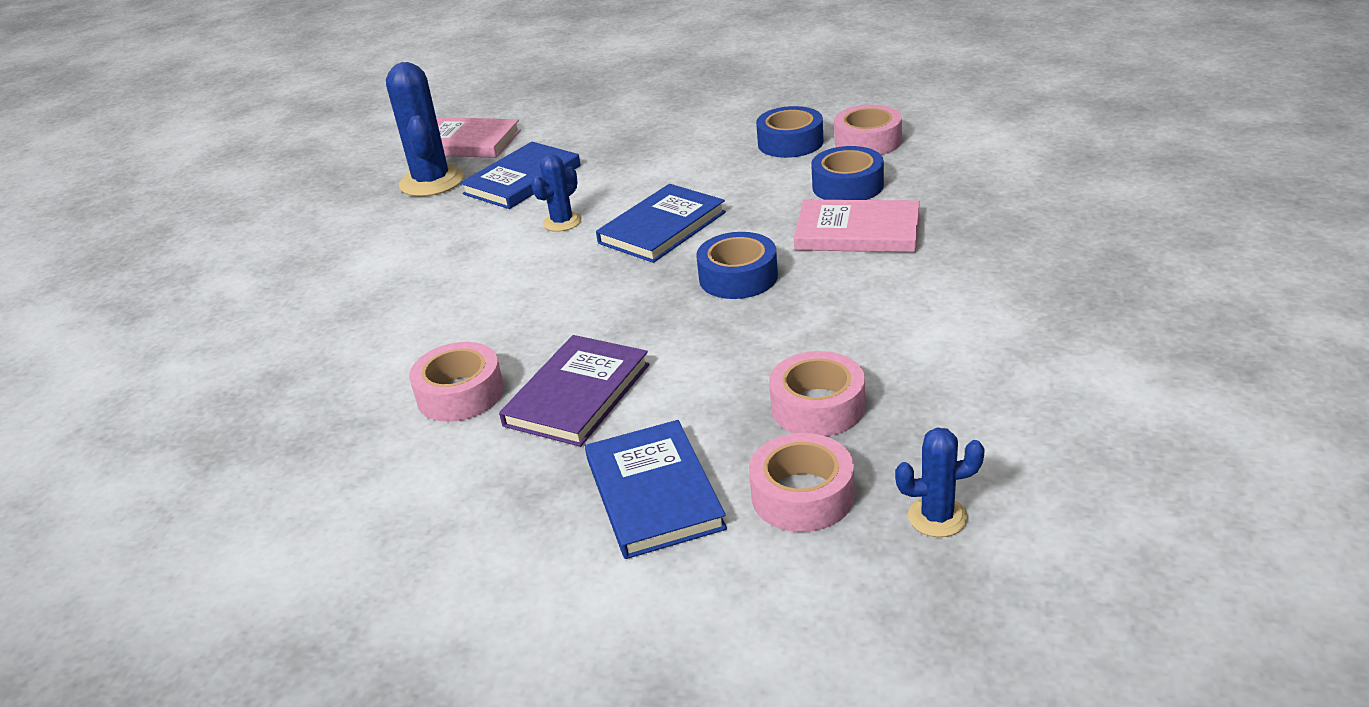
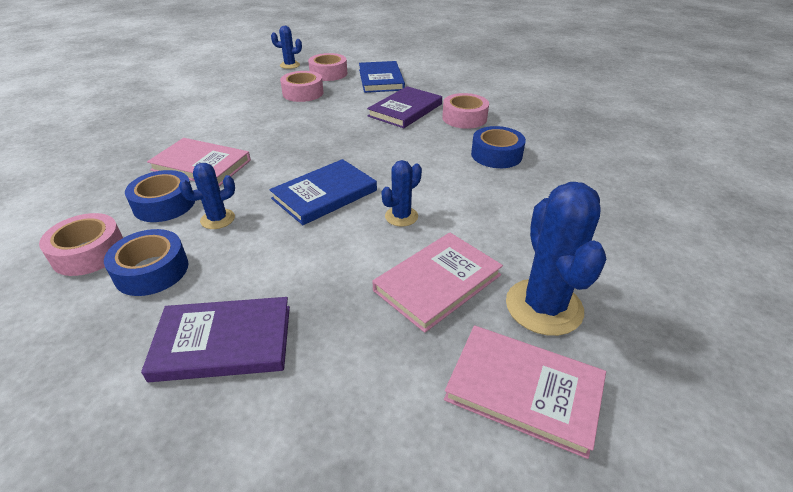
camera: 175 degrees left, 5 degrees up
blue book [460,142,581,209] -> pink book [373,232,503,333]
blue tape [696,232,778,299] -> blue tape moved to [471,126,526,168]
none -> purple book [141,297,290,382]
none -> blue cactus [179,163,235,229]

